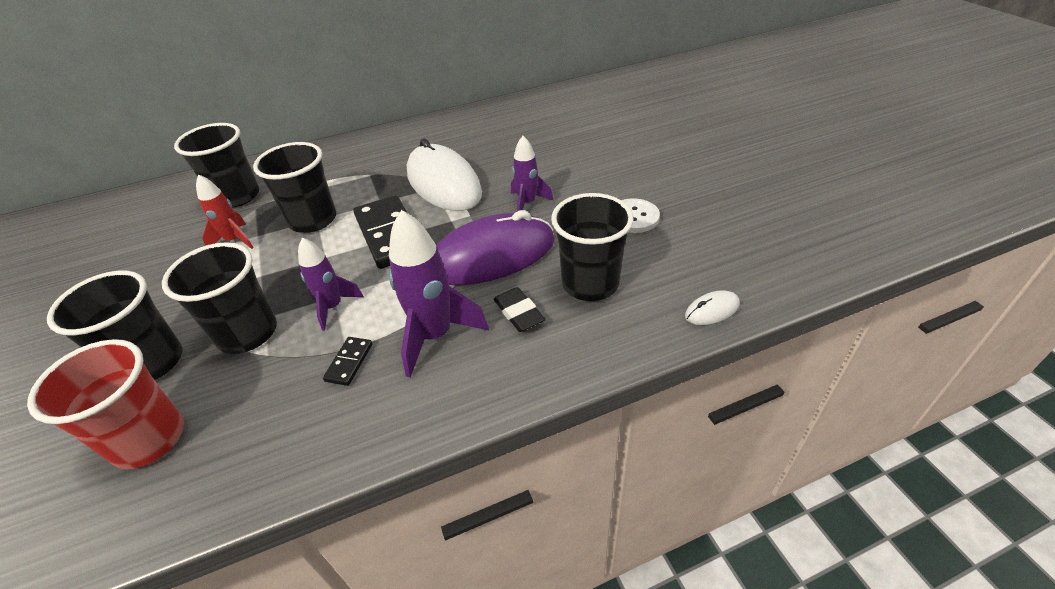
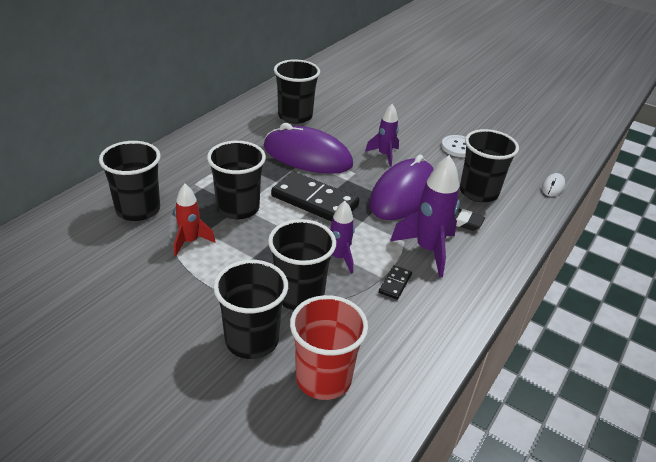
camera: 40 degrees left, 5 degrees down
black domino [323,337,373,386] -> black domino turned 45 degrees clockwise [379,265,412,300]
white mouse [407,138,482,211] -> purple mouse [264,123,353,174]
none -> black cup [274,59,320,124]

